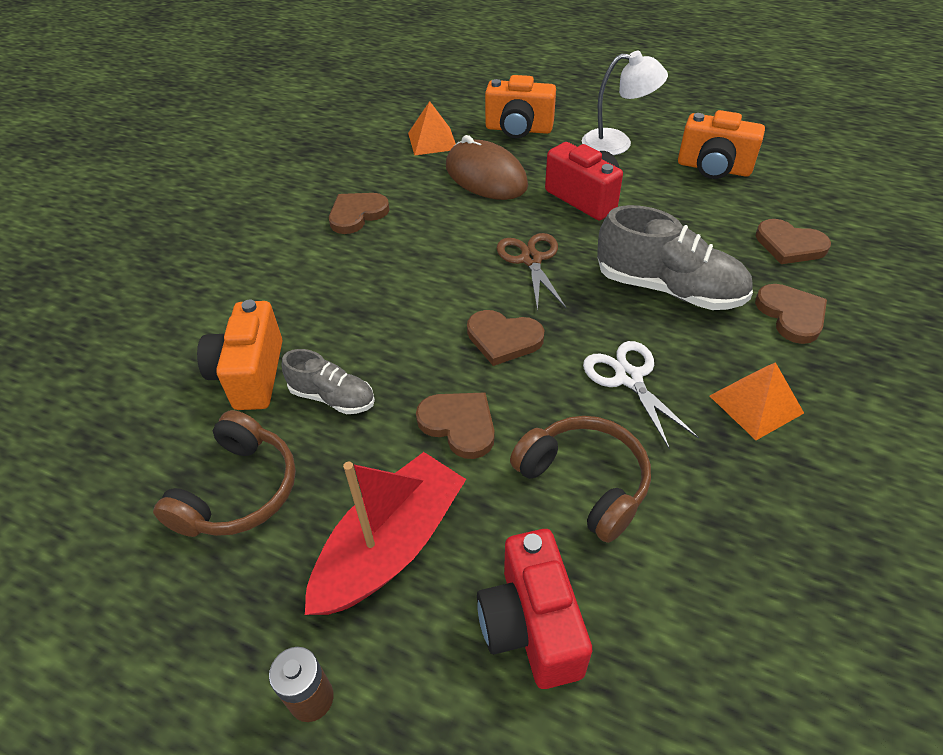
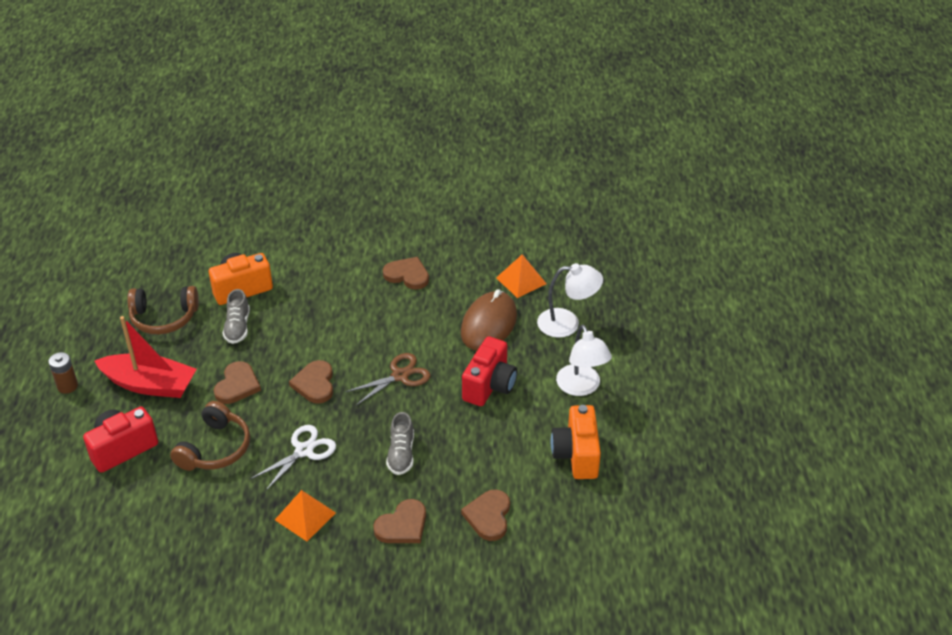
camera: 65 degrees right, 5 degrees down
orange camera [485,75,556,138] -> white lamp [537,263,603,338]
grey shoe [597,205,753,310] -> grey shoe [386,412,414,475], size x0.56

